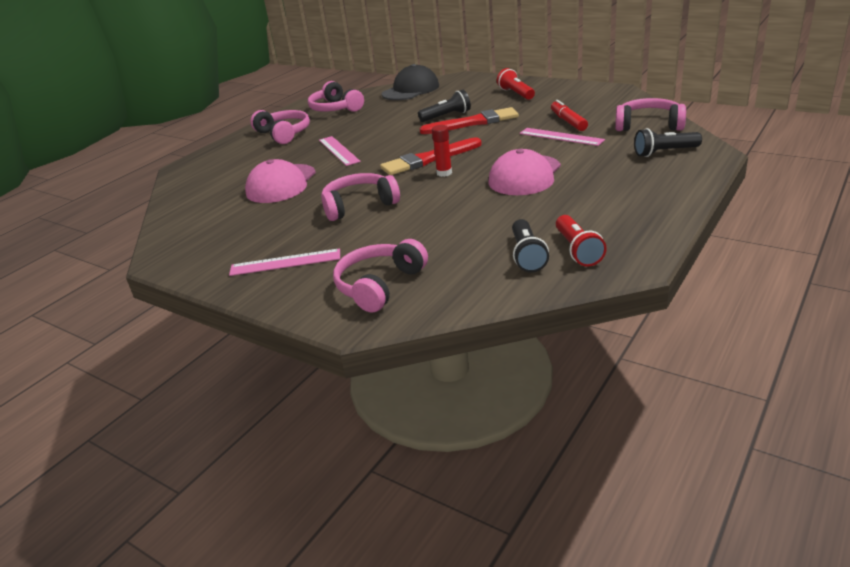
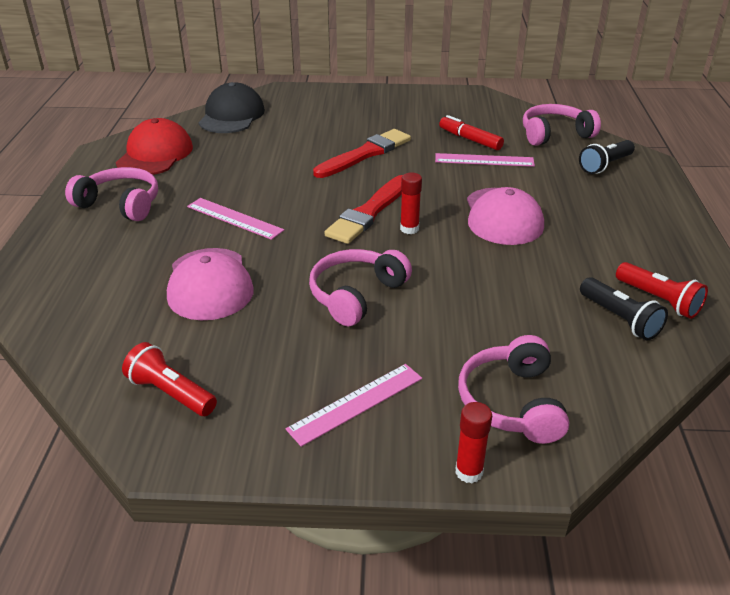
camera: 35 degrees left, 5 degrees up
pink headphones [308,81,364,112] -> red cap [116,118,193,175]
black flashlight [418,90,471,122] -> none
red flashlight [497,68,535,100] -> red flashlight moved to [122,342,217,416]
none -> red glue stick [455,402,492,483]

